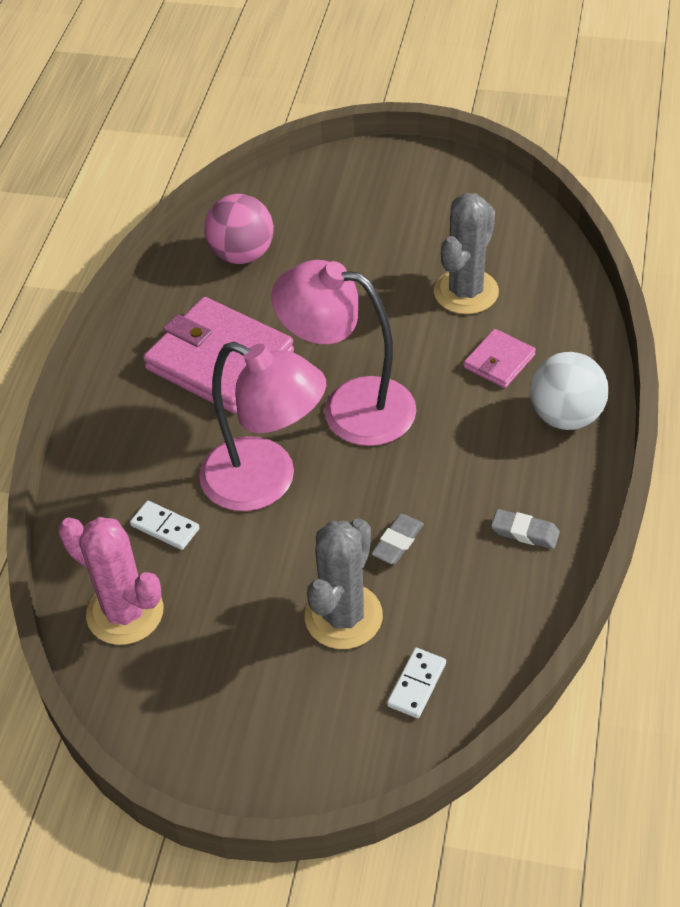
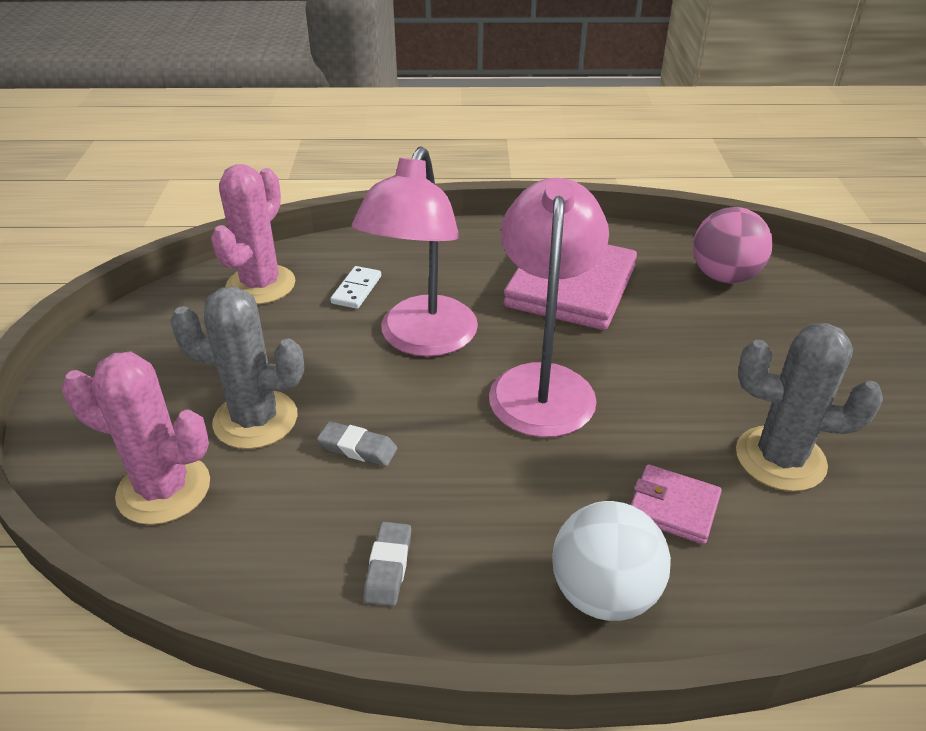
camera: 75 degrees right, 10 degrees down
white domino [387,648,446,718] -> pink cactus [62,352,210,525]

